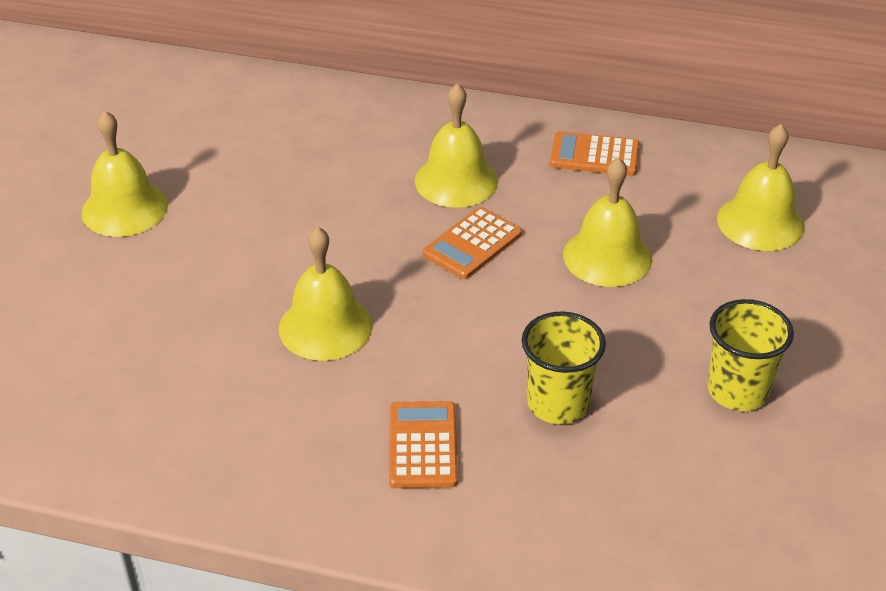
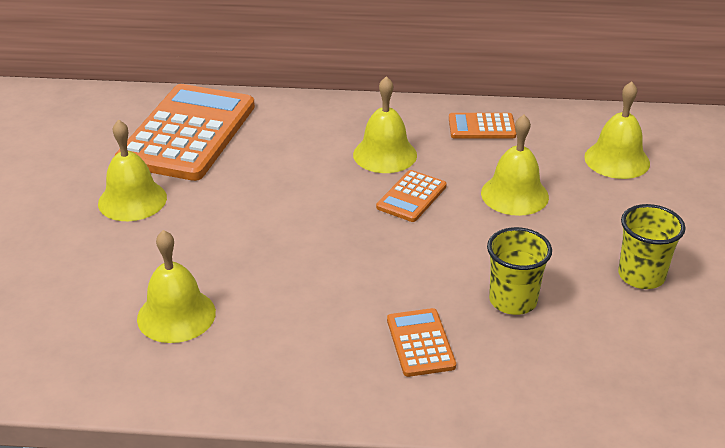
camera: 10 degrees left, 5 degrees down
yellow bell [279,226,373,361] -> yellow bell moved to [137,230,216,343]
none -> orange calculator [115,84,255,181]

